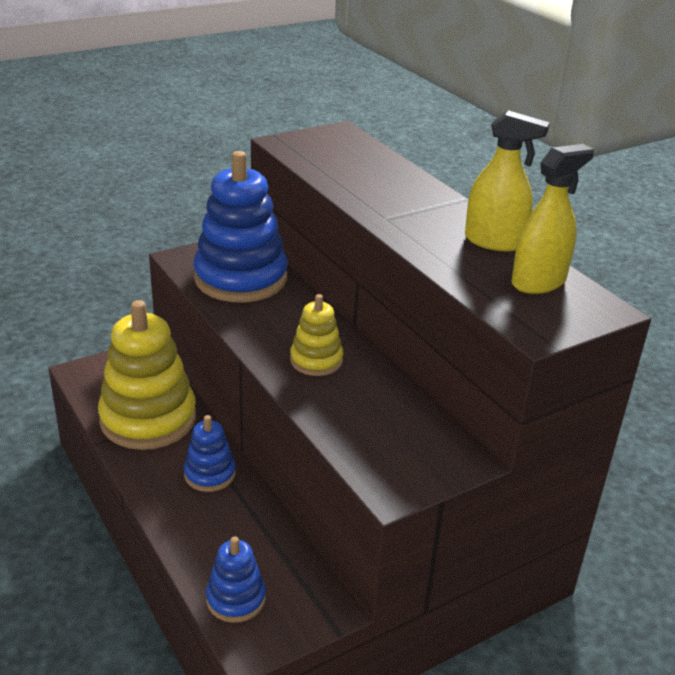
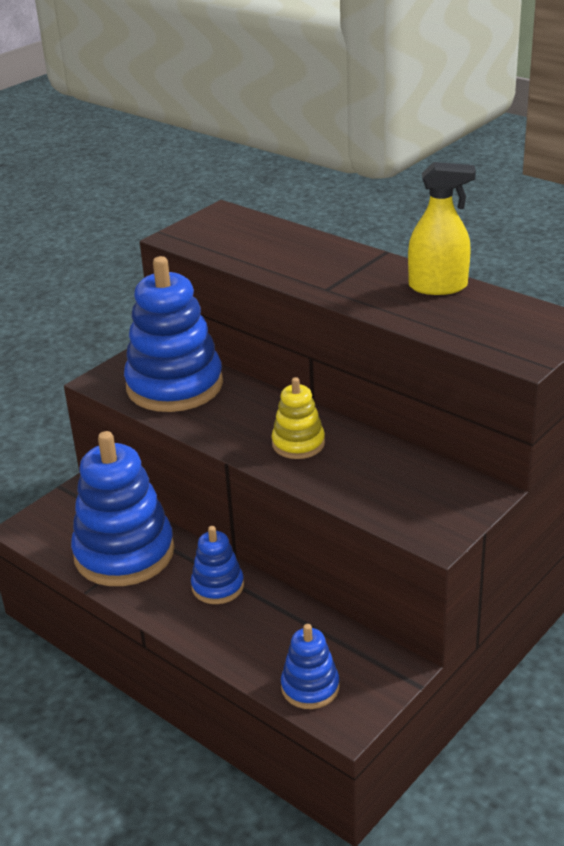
camera: 15 degrees left, 0 degrees up
yellow stacking toy [98,300,196,450] -> blue stacking toy [71,431,174,586]
yellow spray bottle [512,144,594,294] -> none

